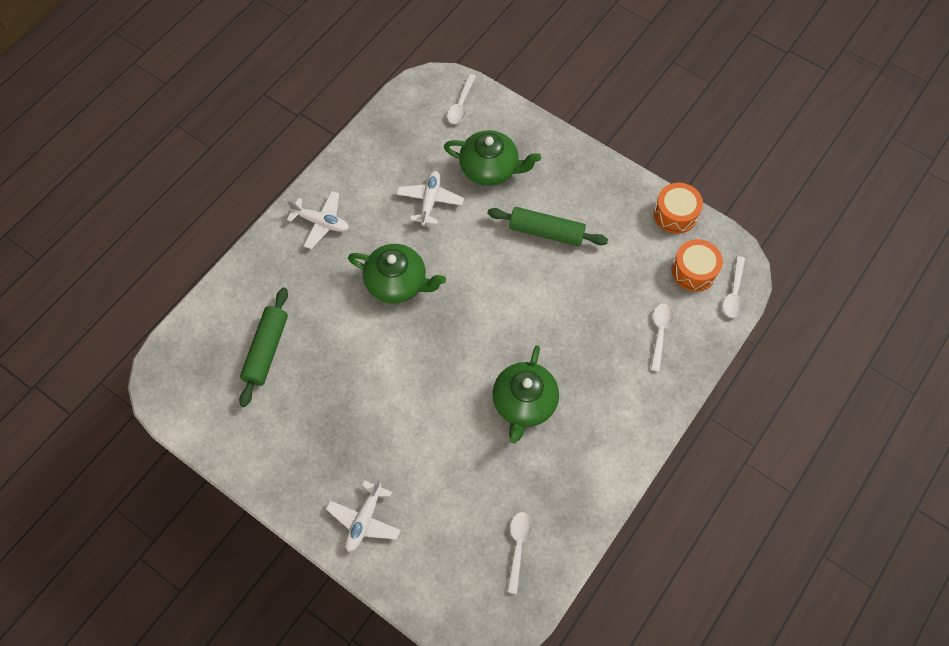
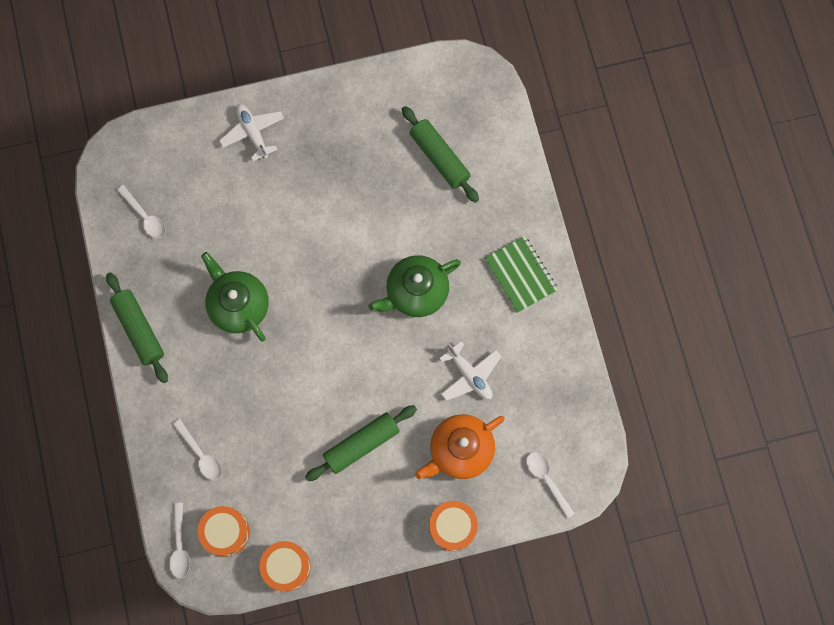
camera: 130 degrees right, 10 degrees up
white plane [287,191,349,249] -> green notebook [484,236,558,313]
green teapot [444,130,541,186] -> orange teapot [415,414,505,479]
white spoon [723,256,745,318] -> white spoon turned 150 degrees counterclockwise [169,503,190,578]
none -> green rolling pin [106,272,168,383]
none -> orange drum [429,501,478,551]

